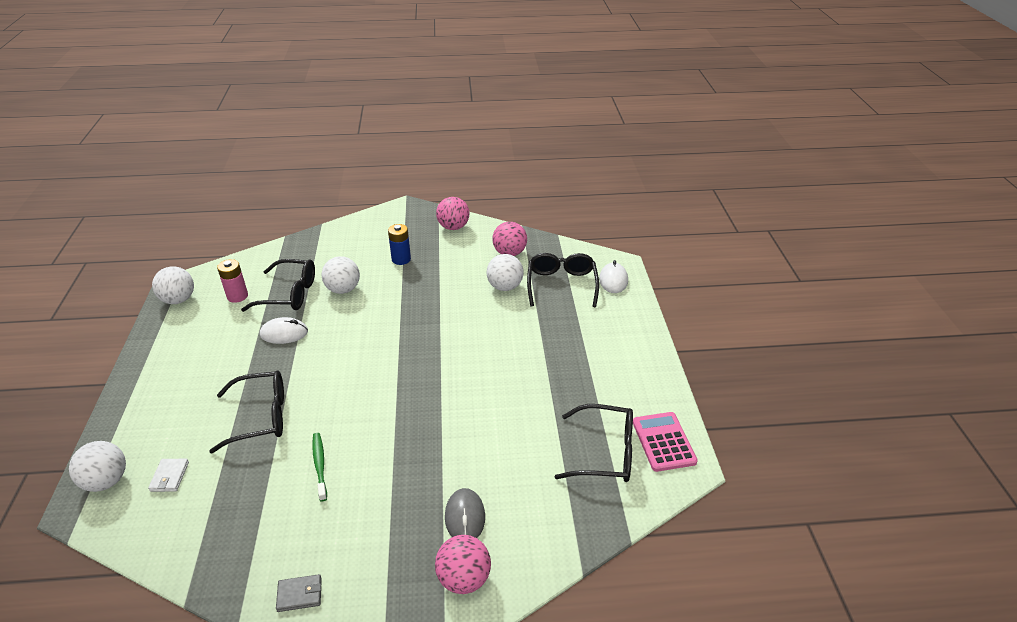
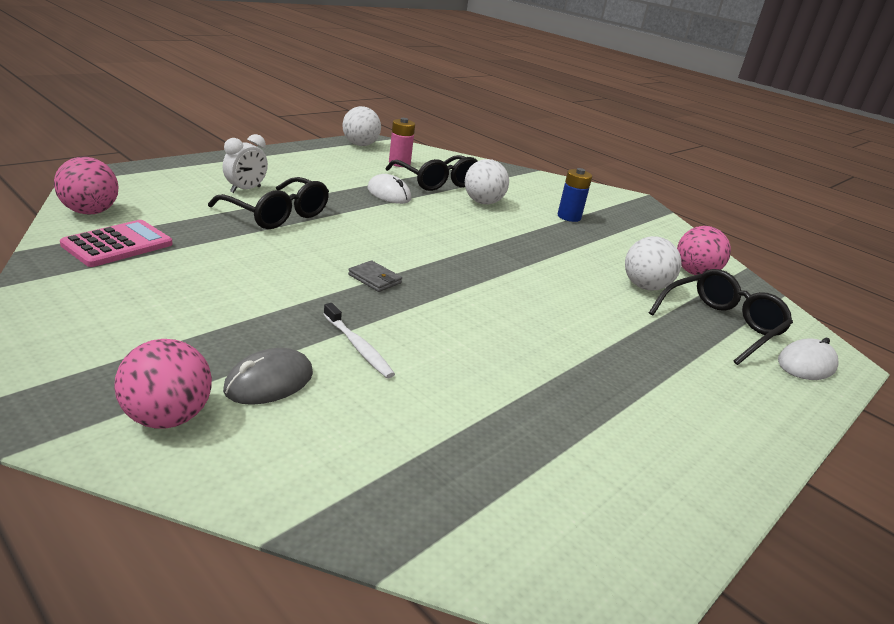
camera: 45 degrees right, 10 degrees down
white ball [69,441,126,492] -> none
white wallet [148,459,189,492] -> none
grey wallet [276,574,322,612] -> grey wallet moved to [348,260,402,292]
green toothbrush [312,433,327,501] -> none
pink ball [436,197,470,230] -> pink ball moved to [54,157,119,214]
black glasses [555,404,633,482] -> none
pink calculator [633,412,698,472] -> pink calculator moved to [60,220,173,267]
none -> white clock [223,134,268,193]
none -> white toothbrush [323,303,395,378]

